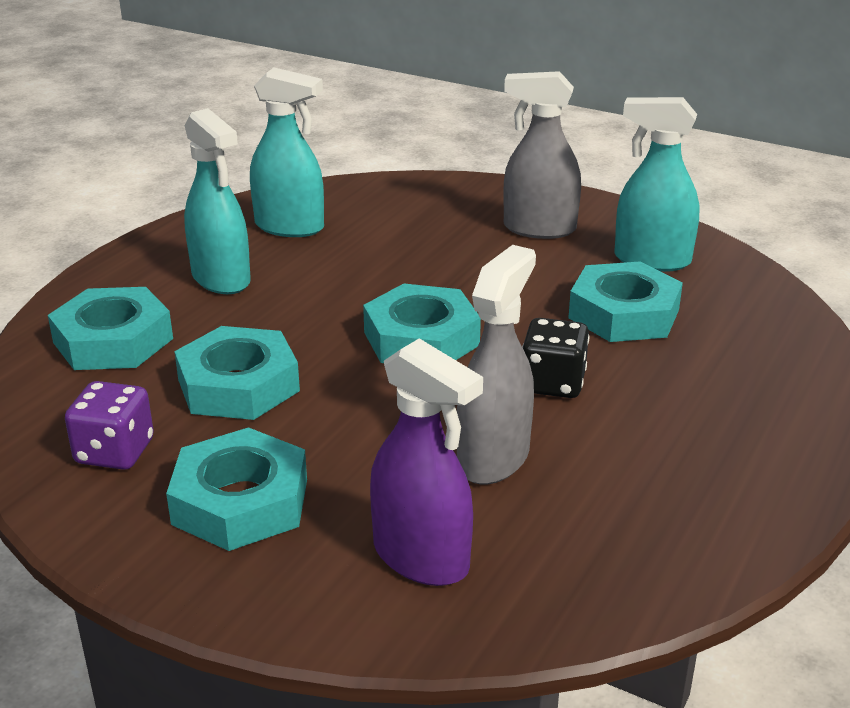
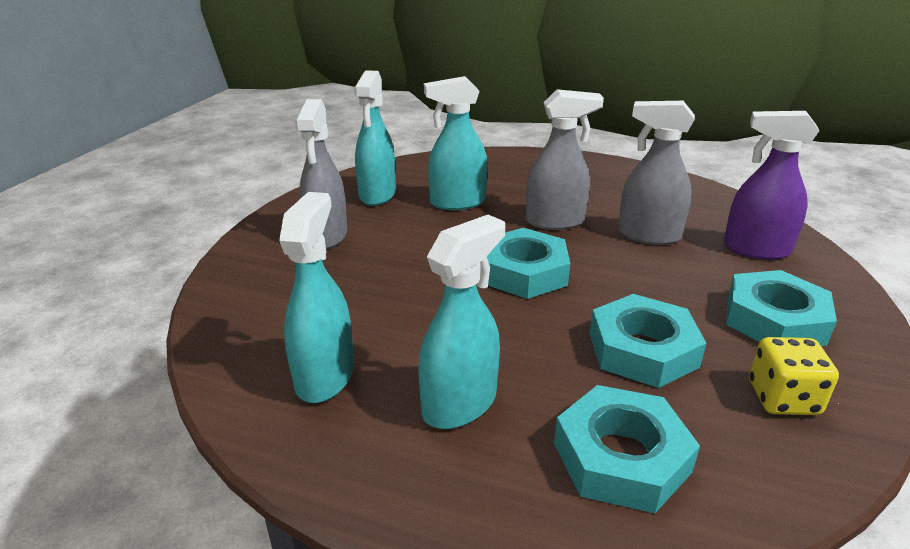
camera: 100 degrees left, 0 degrees up
purple dice [65,381,154,470] -> yellow dice [749,337,839,415]
purple spray bottle [370,338,483,586] -> purple spray bottle turned 105 degrees counterclockwise [723,111,819,260]
black dice [522,318,589,398] -> grey spray bottle [526,89,604,230]
turquoise nut [568,262,683,342] -> turquoise spray bottle [424,76,488,210]

